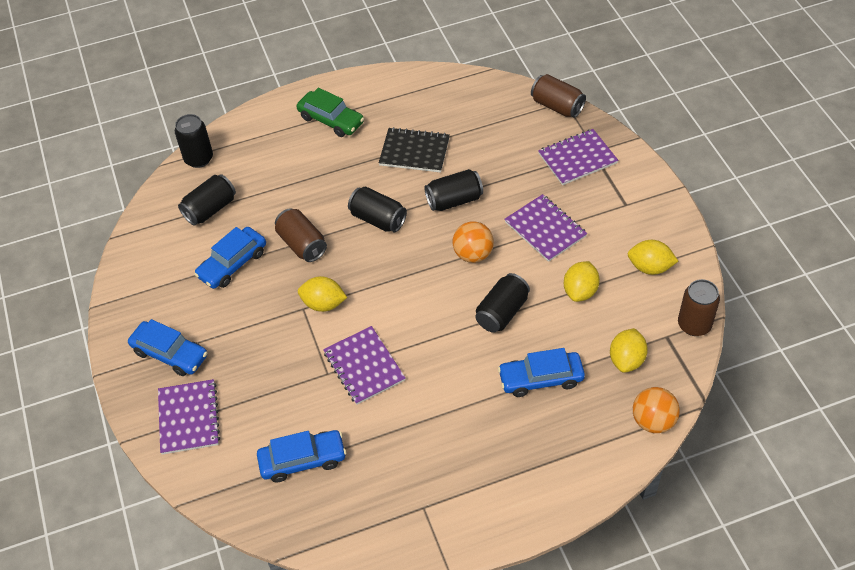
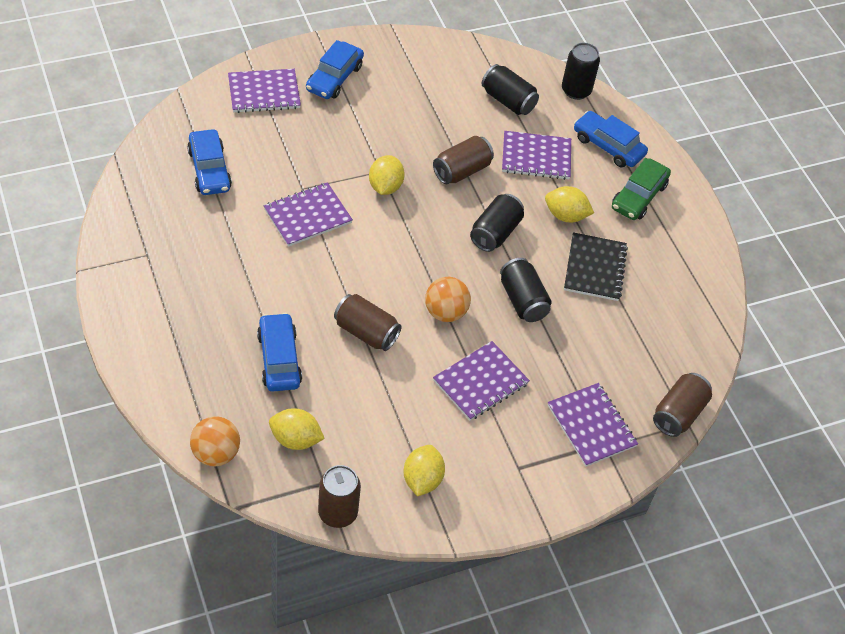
camera: 80 degrees right, 0 degrees up
blue car [194,227,266,289] -> blue car moved to [574,111,648,167]
black can [475,273,530,333] -> brown can [334,294,402,351]
yellow lemon [564,261,600,302] -> yellow lemon moved to [545,186,594,223]
none -> purple notebook [502,131,571,180]

